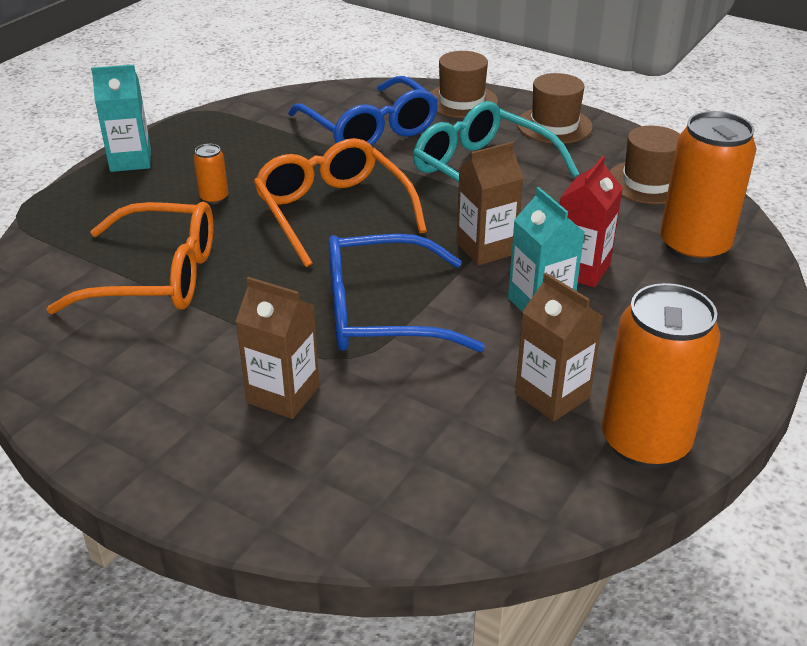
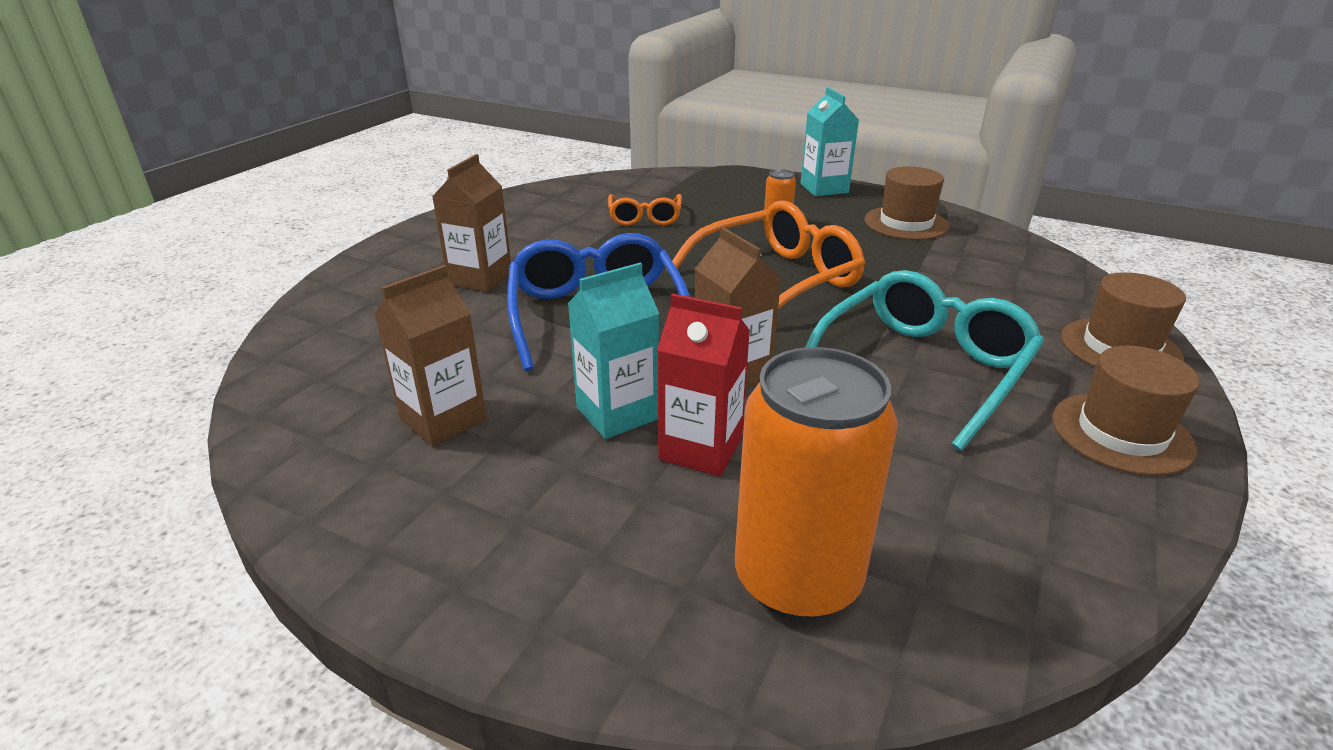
camera: 85 degrees right, 5 degrees down
orange glasses [47,202,213,314] -> orange glasses [608,194,682,226], size x0.55
blue glasses [288,76,438,146] -> none
orange can [602,283,721,468] -> none
brown hat [610,126,680,204] -> brown hat moved to [864,166,949,240]

